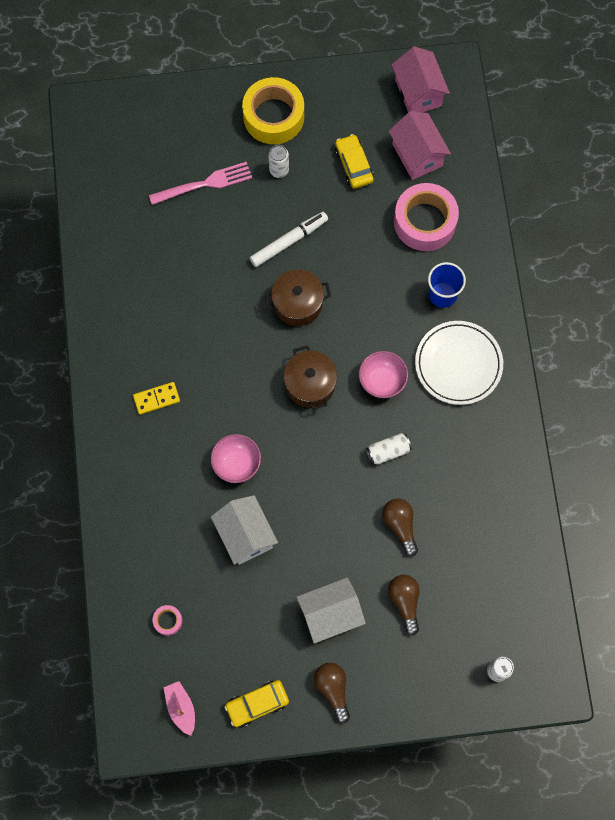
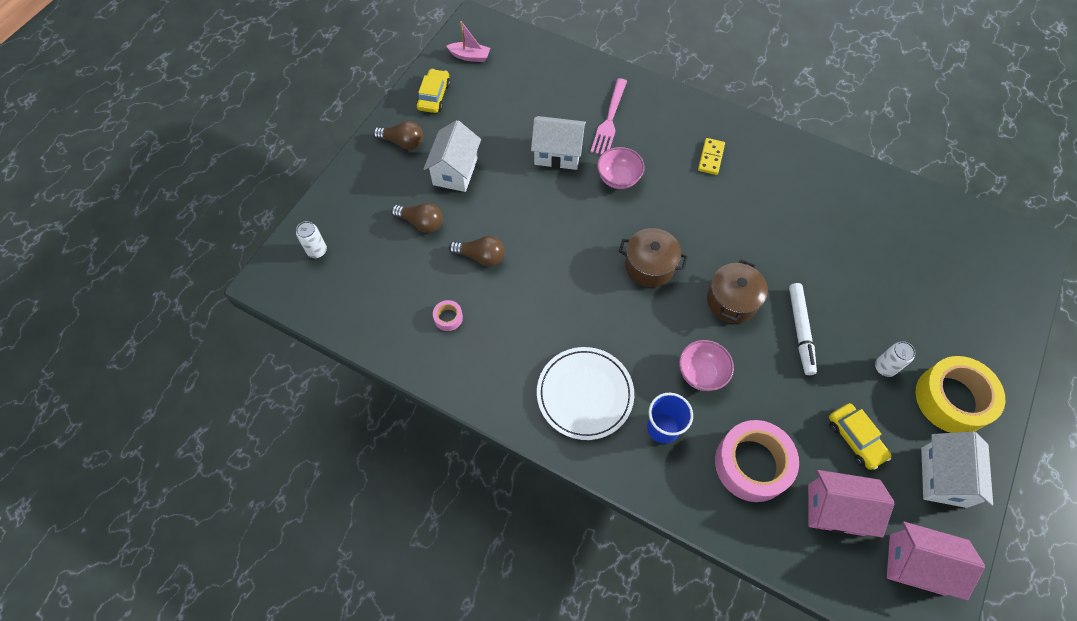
camera: 125 degrees right, 10 degrees down
pink fork [149,162,252,205] -> pink fork moved to [590,78,627,155]
pink tape [152,605,183,636] -> pink tape moved to [433,300,463,331]
yellow car [335,134,374,189] -> yellow car turned 45 degrees clockwise [829,403,892,470]
pink bowl [359,351,408,398] -> pink bowl moved to [679,340,734,391]
white can [366,433,412,465] -> none
none -> white house [921,431,993,508]

